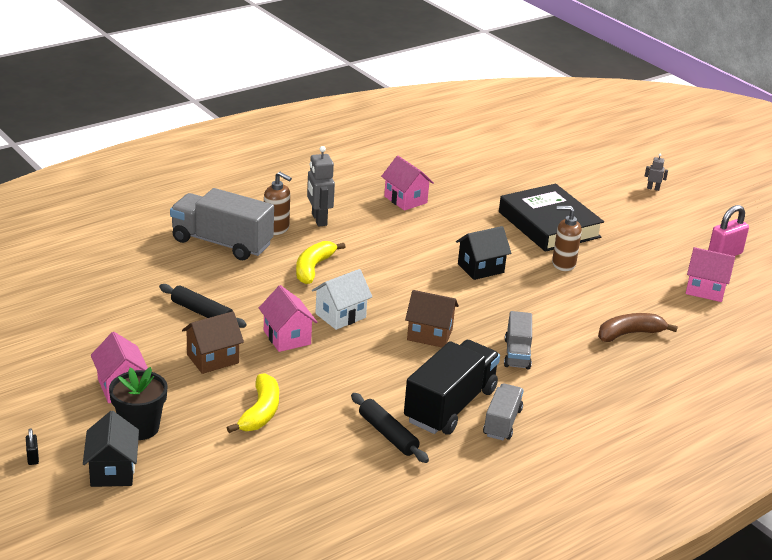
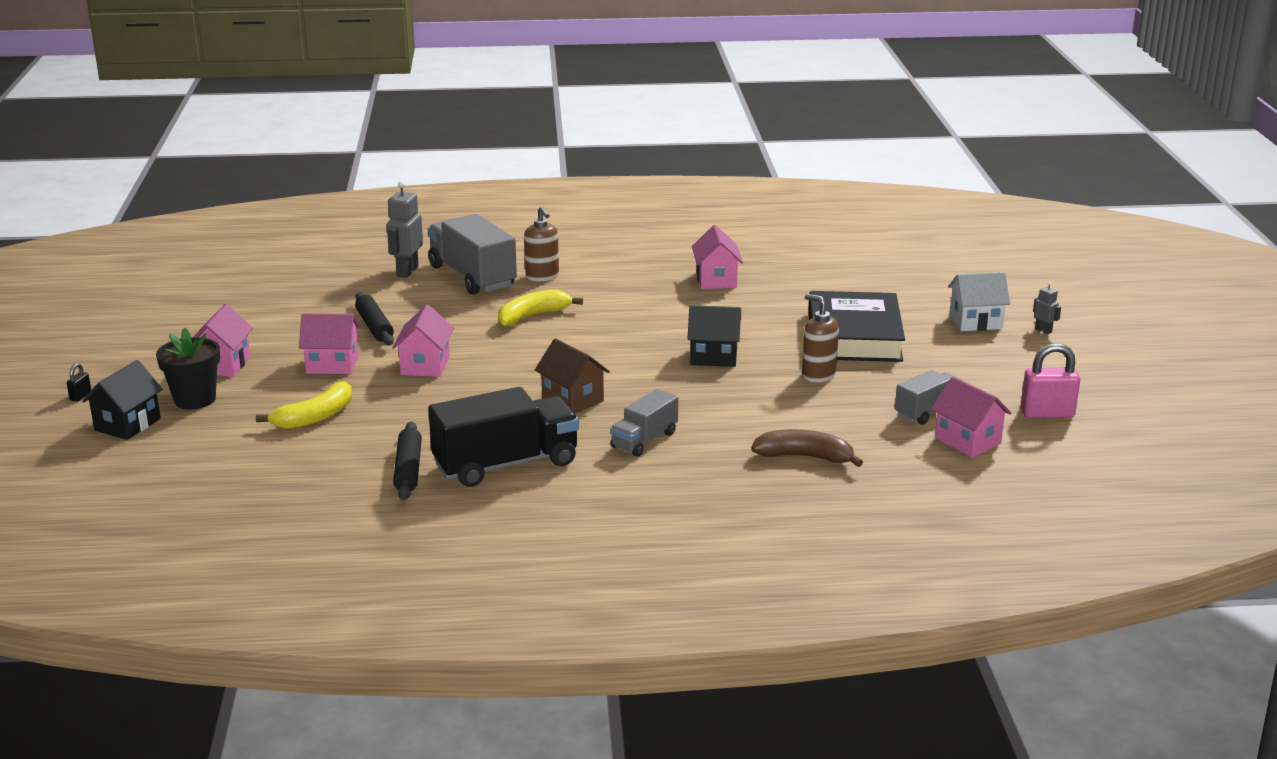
camera: 35 degrees right, 5 degrees down
brown house [182,311,244,374] -> pink house [299,313,360,374]
grey robot [307,146,335,226] -> grey robot moved to [387,181,423,278]
white house [312,269,373,330] -> white house moved to [948,272,1010,331]
grey truck [483,383,523,440] -> grey truck moved to [895,370,963,425]

